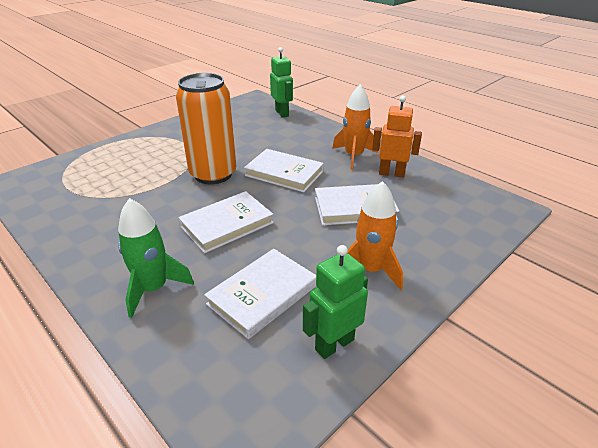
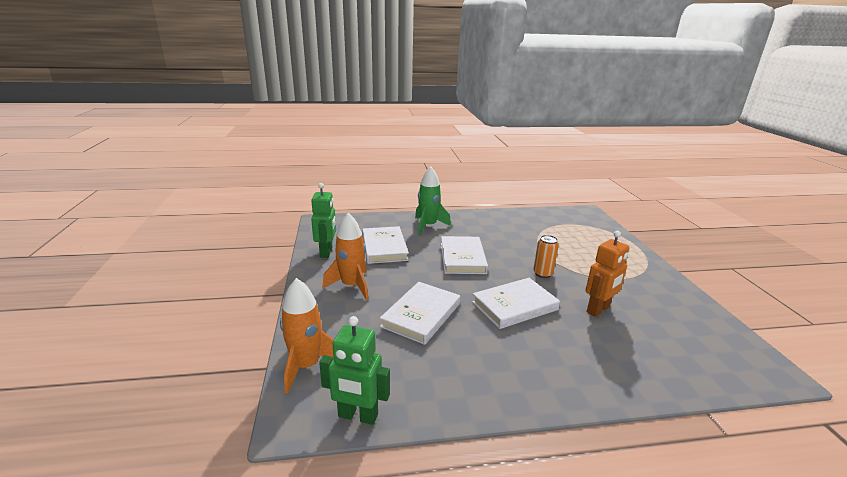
camera: 125 degrees right, 10 degrees down
orange can [176,73,236,184] -> orange can [533,235,559,278], size x0.44
green robot [270,47,293,118] -> green robot moved to [319,316,390,425]
orange rocket [332,85,378,170] -> orange rocket moved to [280,278,334,394]
orange robot [372,95,422,178] -> orange robot moved to [585,231,629,317]

